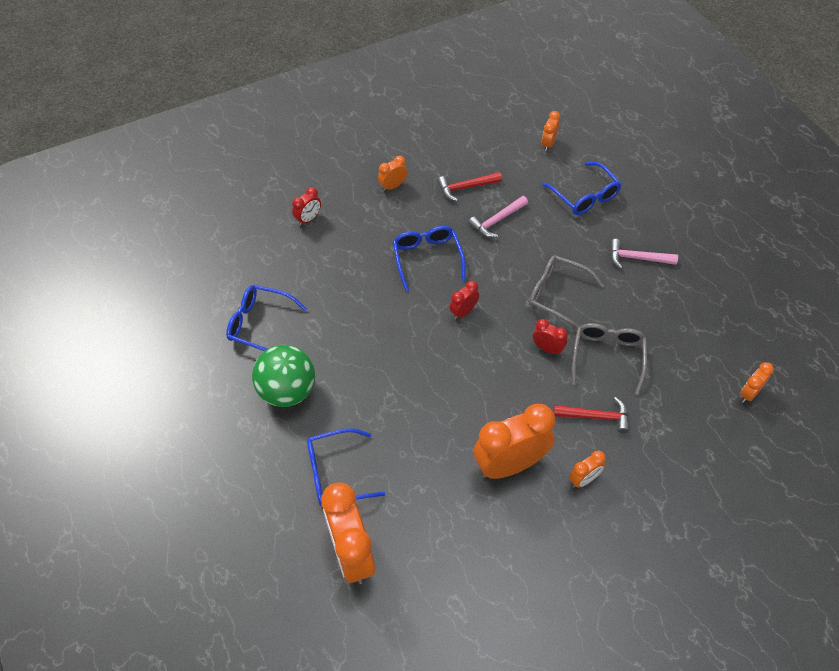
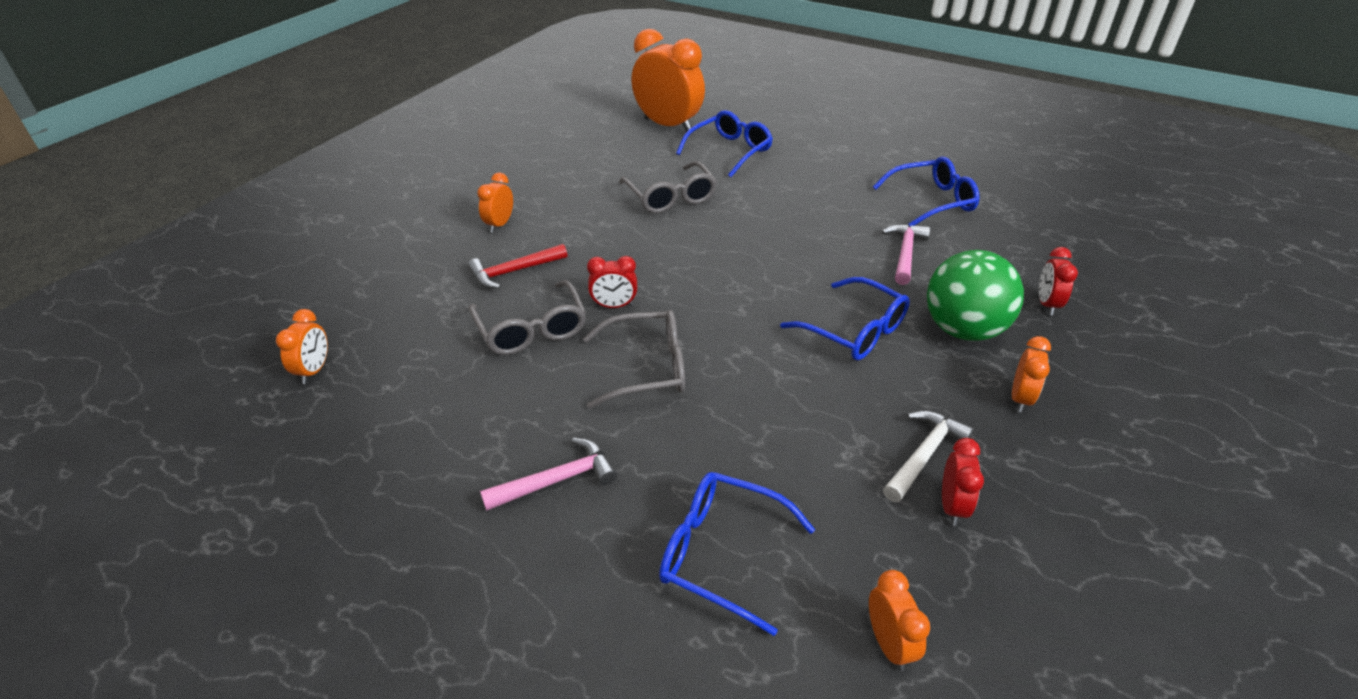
camera: 145 degrees right, 15 degrees down
green ball [252,345,315,407] -> green ball moved to [927,250,1024,341]
red hammer [437,172,502,201] -> white hammer [883,411,974,502]
red clock [449,281,479,320] -> red clock moved to [942,438,984,526]
pink hammer [468,196,528,238] -> pink hammer moved to [882,224,930,285]
orange clock [473,404,555,479] -> none
none -> grey glasses [619,161,717,213]

